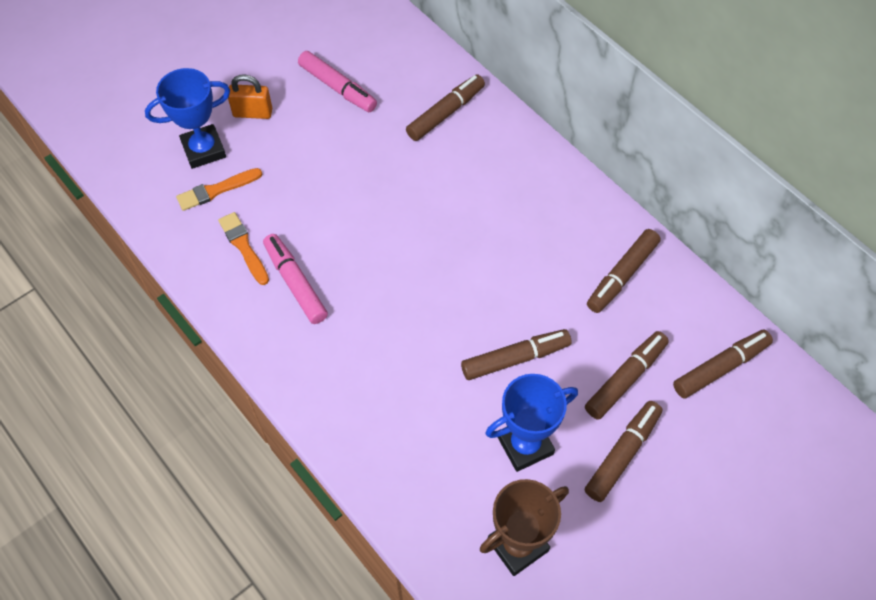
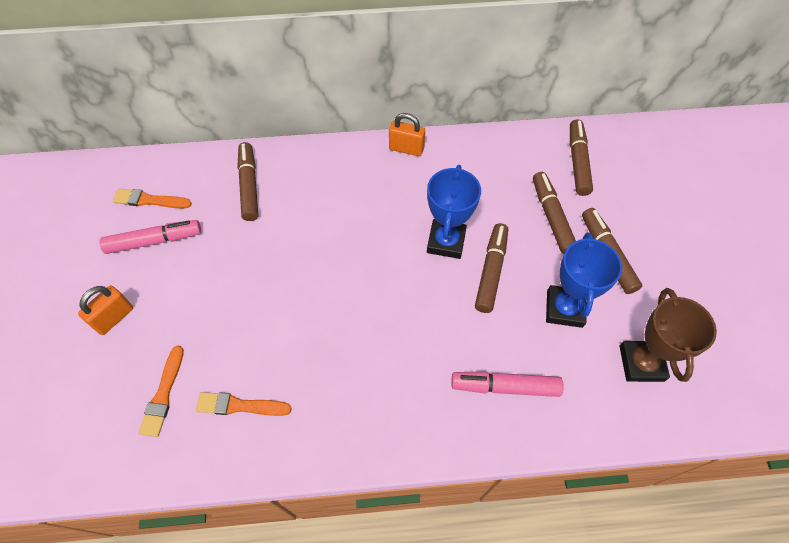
camera: 55 degrees left, 0 degrees up
blue trophy [145,68,230,169] -> blue trophy moved to [427,165,481,259]
pink marker [263,234,328,324] -> pink marker moved to [451,371,564,397]
brown marker [587,229,660,313] -> none
none -> orange brush [113,189,192,209]
none -> orange padlock [389,113,425,156]

